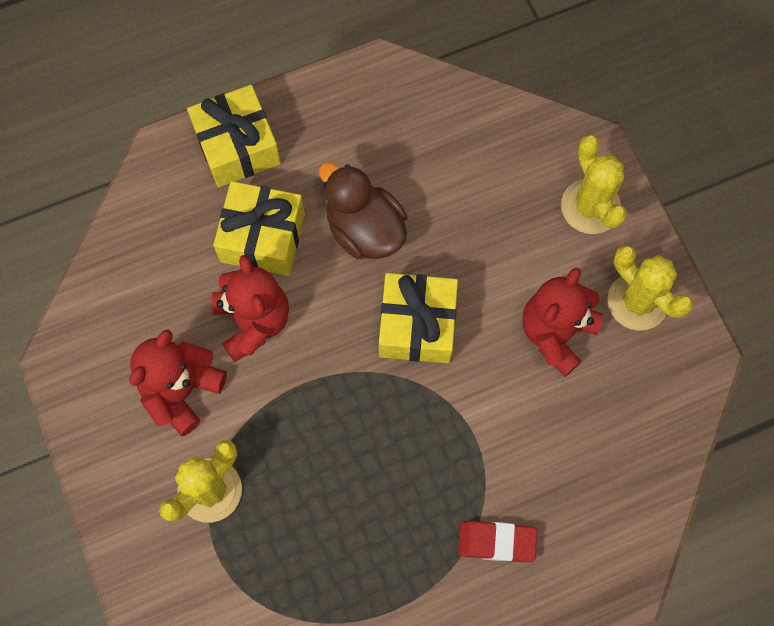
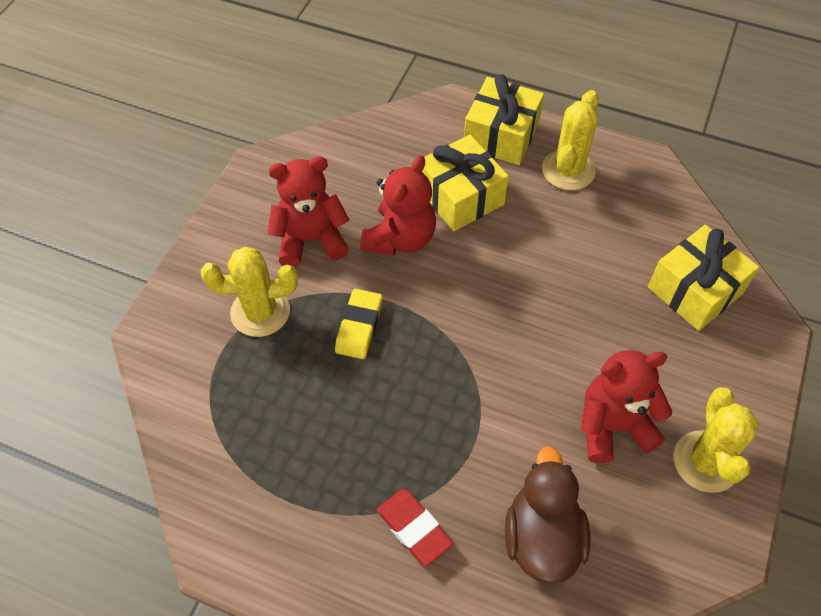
camera: 45 degrees right, 15 degrees down
brown duck [319,162,407,259] -> brown duck moved to [505,446,590,584]
yellow gift [379,273,458,363] -> yellow gift moved to [648,225,759,331]
yellow cactus [561,135,627,234] -> yellow cactus moved to [542,90,599,190]
none -> yellow eraser [335,289,383,359]

